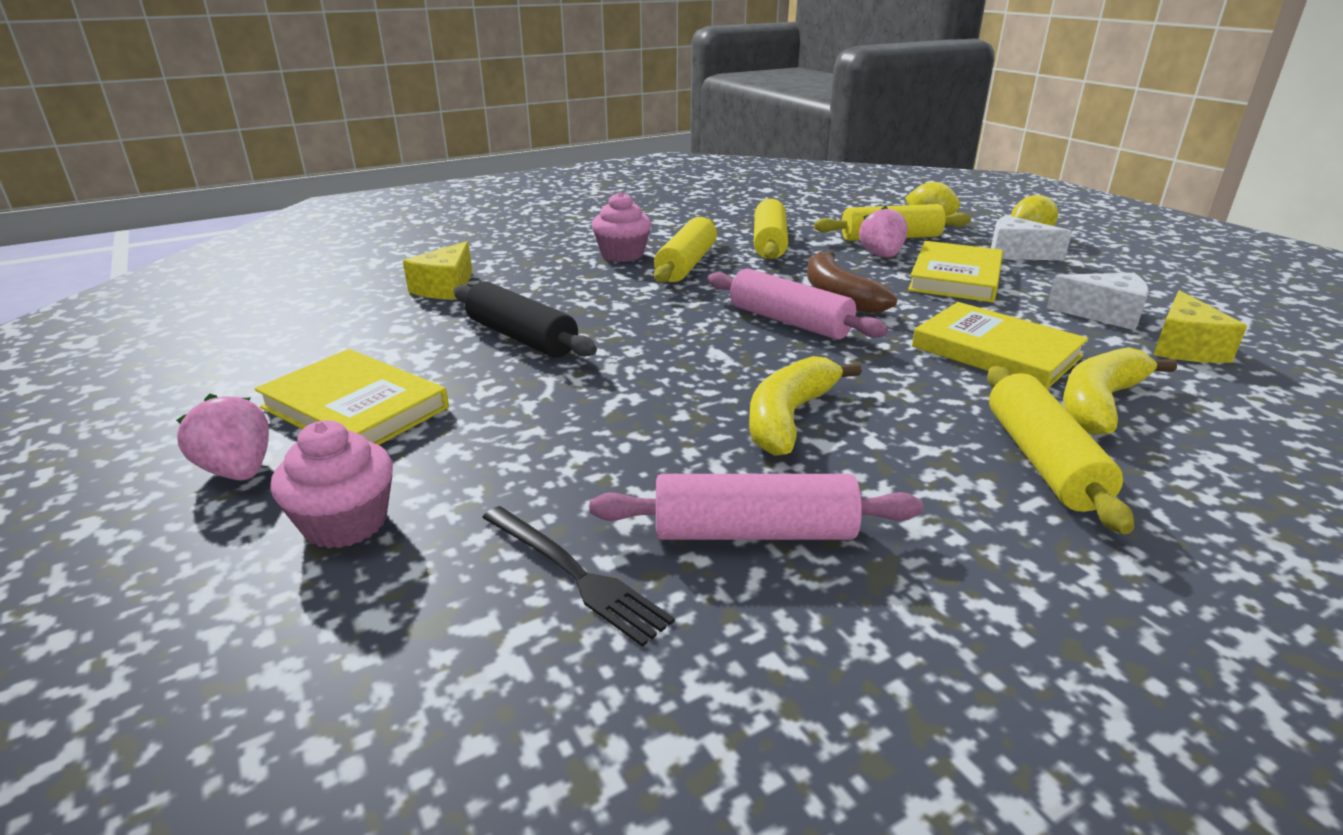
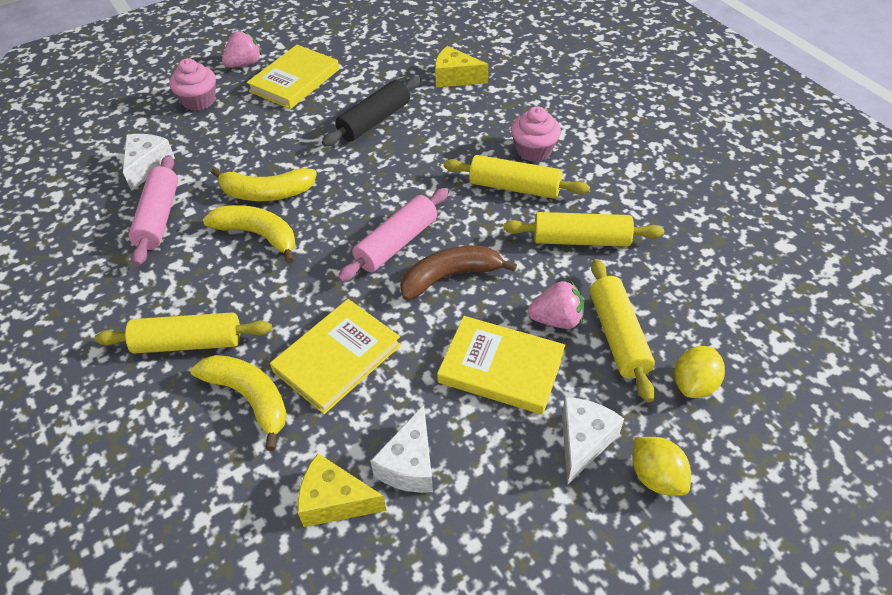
camera: 90 degrees right, 20 degrees up
black fork [482,506,675,647] -> white cheese [123,134,175,191]
none -> yellow banana [211,168,317,201]

